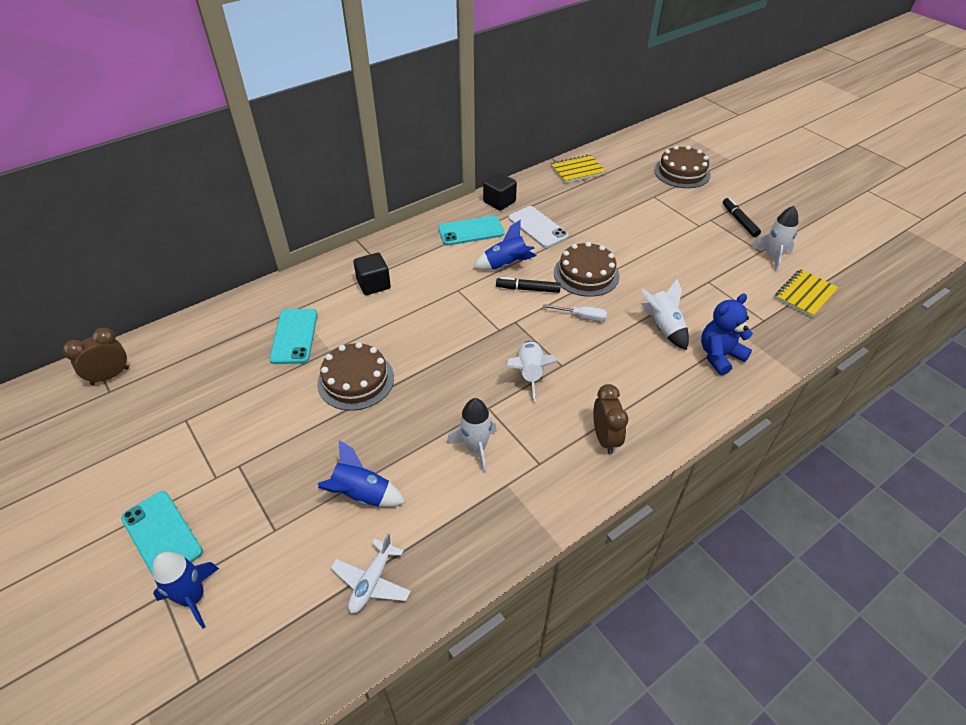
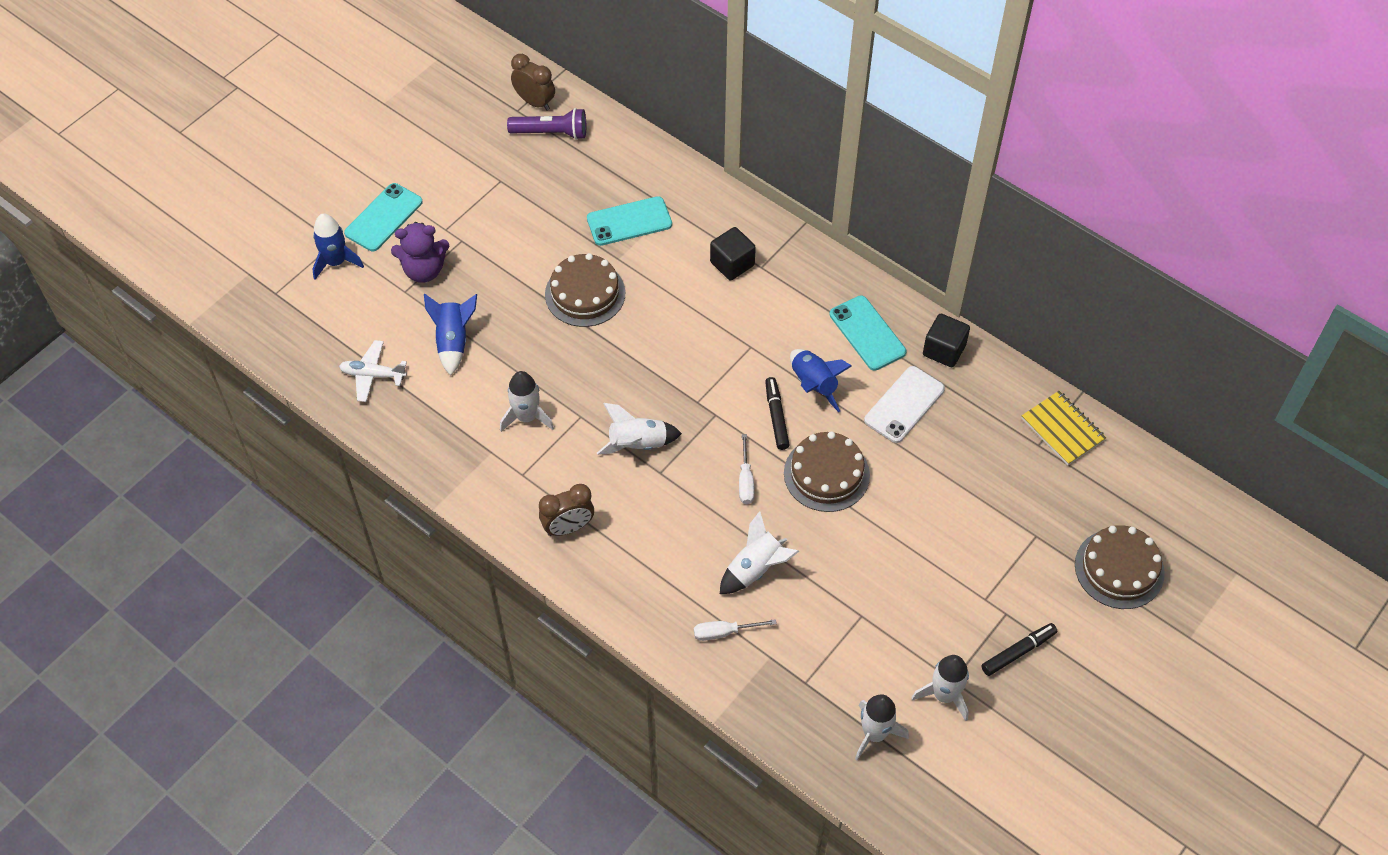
camera: 75 degrees right, 10 degrees up
blue teddy bear [701,294,753,375] -> white screwdriver [694,619,777,641]
yellow notebook [774,269,839,317] -> white rocket [855,694,909,761]
none -> purple teddy bear [391,222,450,283]
none -> purple flashlight [507,108,586,140]

